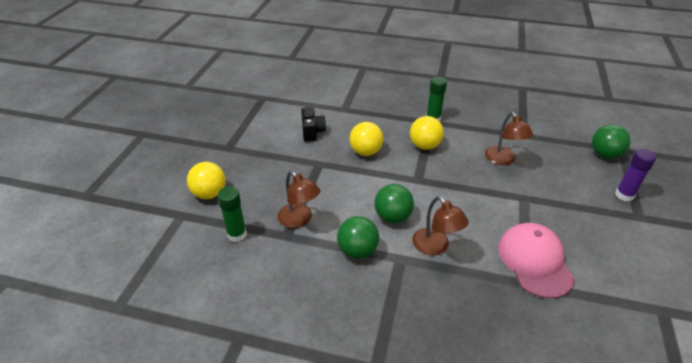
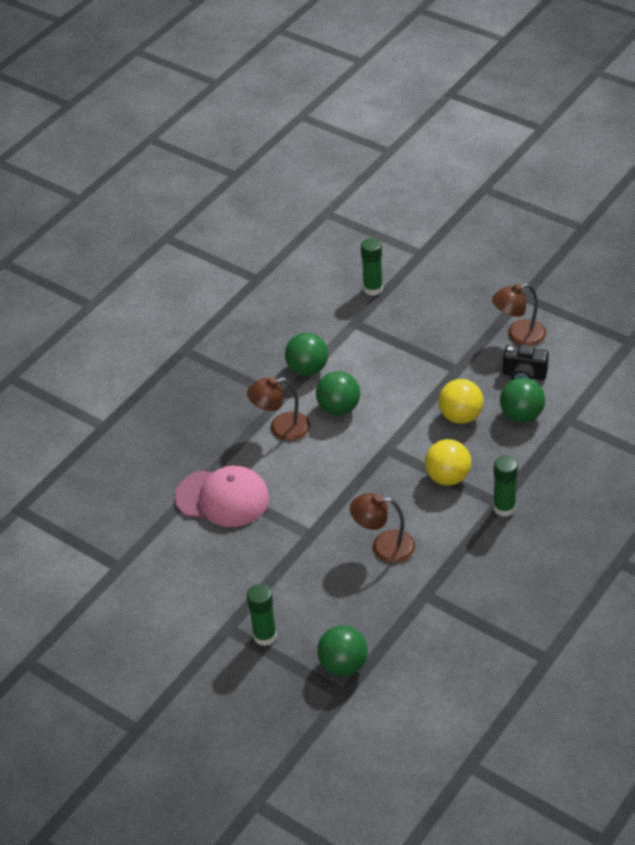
camera: 115 degrees right, 5 degrees up
yellow ball [187,162,226,199] -> none
brown lamp [278,171,321,228] -> brown lamp moved to [492,283,546,346]
purple glue stick [615,149,656,202] -> green glue stick [247,584,277,646]
none -> green ball [500,377,545,422]

